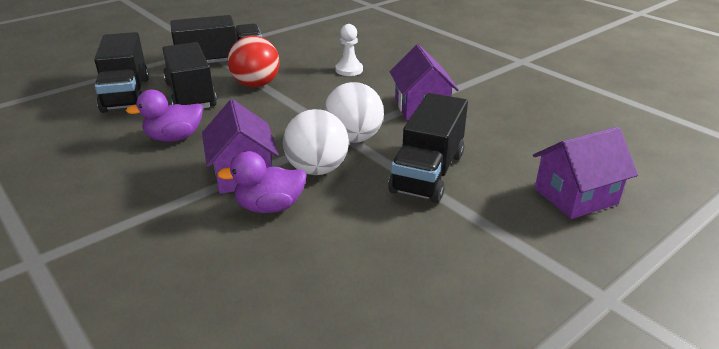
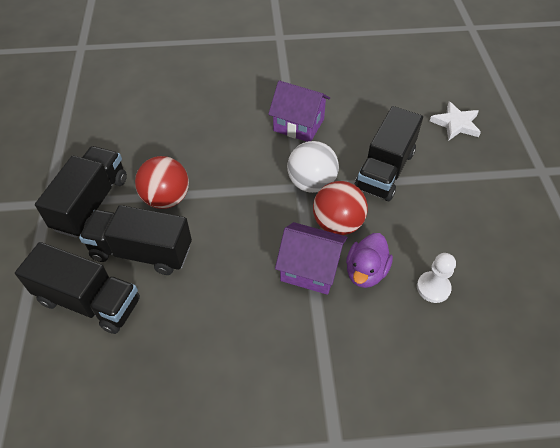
camera: 55 degrees left, 20 degrees up
purple duck [126,90,203,142] -> none
white ball [283,109,349,175] -> red ball [313,181,368,235]
white pawn [335,24,363,76] -> white pawn moved to [417,253,456,303]
black truck [388,93,468,203] -> black truck turned 60 degrees clockwise [354,106,423,201]
purple house [533,127,638,219] -> white star [430,101,481,141]

